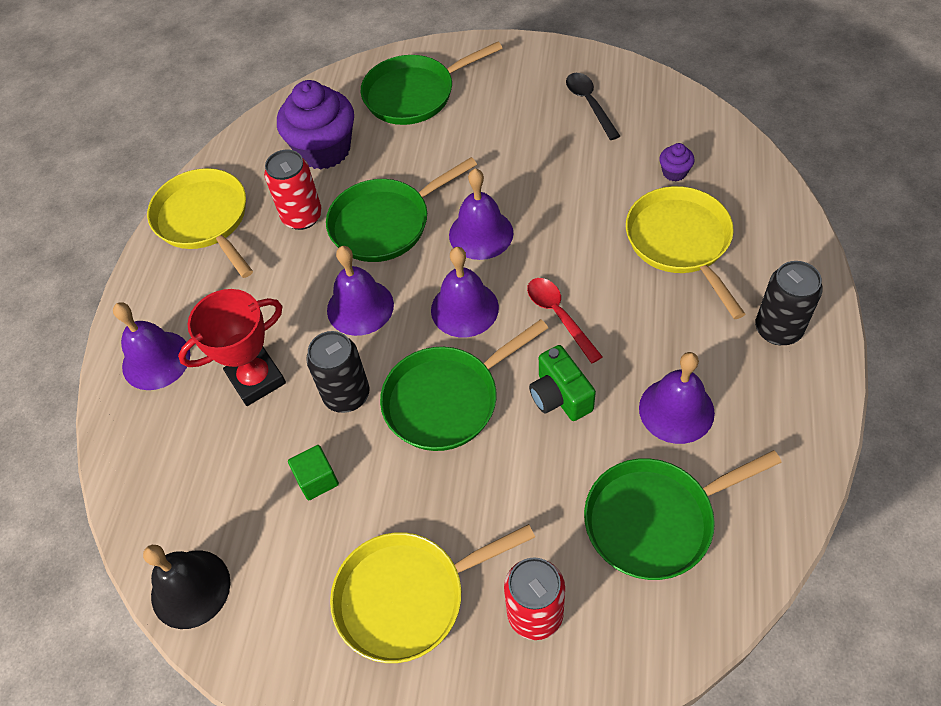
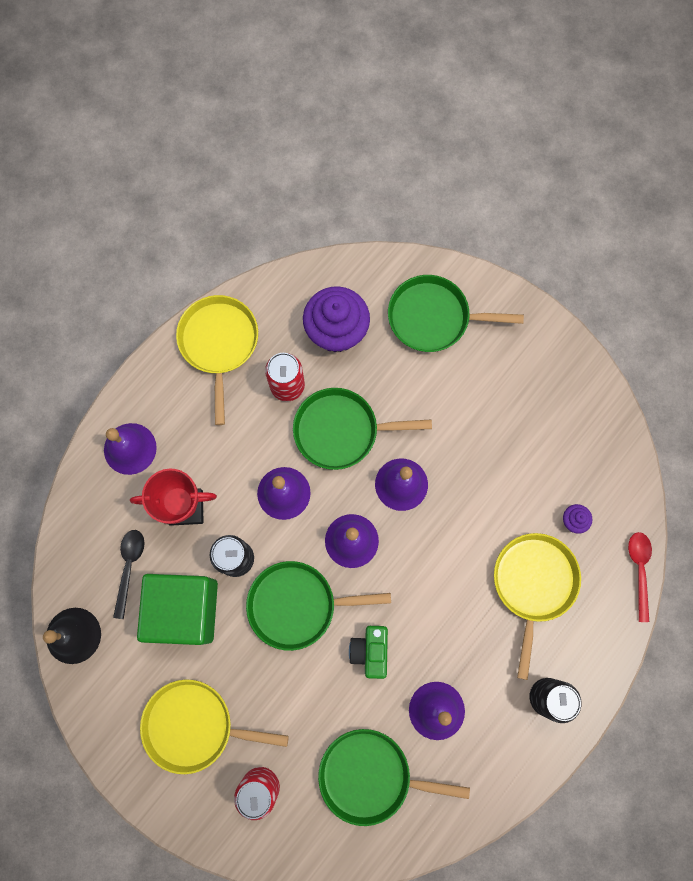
camera: 25 degrees right, 20 degrees up
green cube [288,445,339,500] -> green cube [137,574,218,645], size x2.49
red spoon [527,278,603,364] -> red spoon moved to [628,532,652,622]
black spoon [566,73,620,140] -> black spoon moved to [113,530,144,619]

